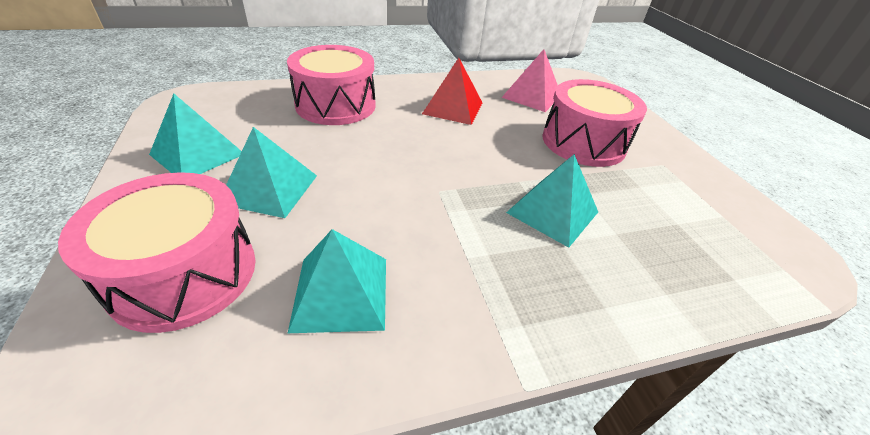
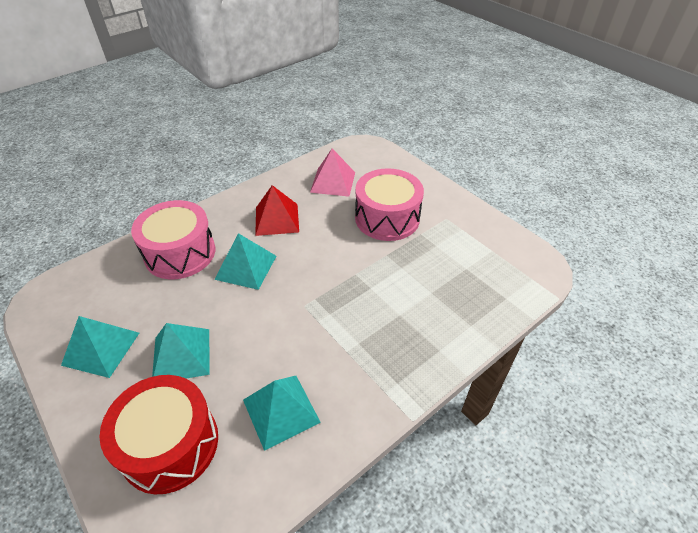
camera: 20 degrees left, 5 degrees up
pink drum [58,172,256,333] -> red drum [99,375,218,494]
turquoise pyramid [506,154,598,248] -> turquoise pyramid moved to [214,233,276,290]

